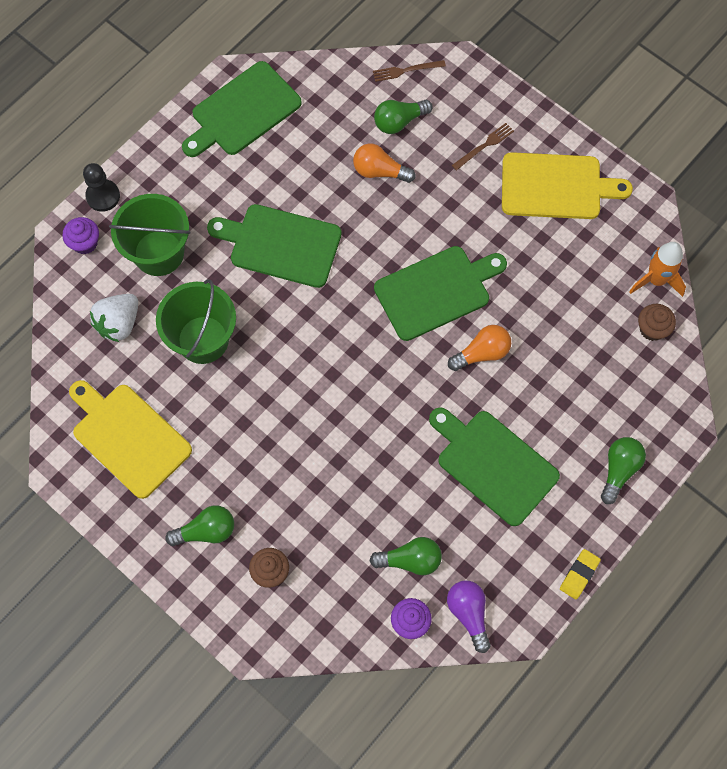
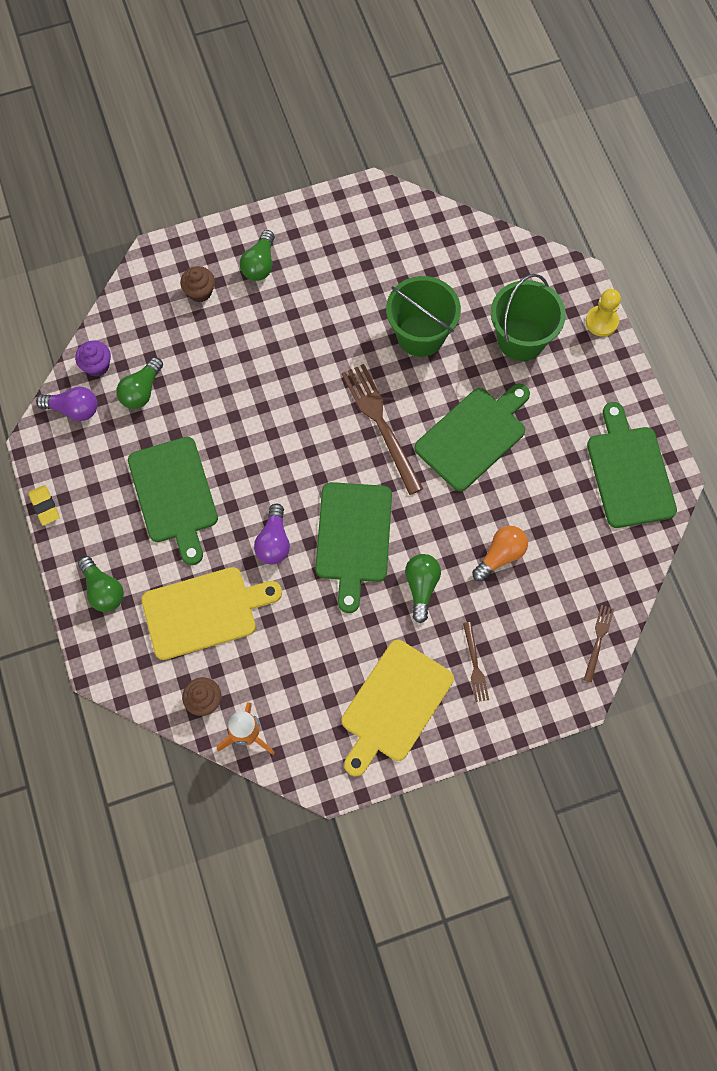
camera: 120 degrees right, 0 degrees up
purple cupcake [63,217,99,254] -> none
yellow cutting board [69,380,192,499] -> yellow cutting board moved to [141,567,282,660]
black pawn [83,163,120,212] -> yellow pawn [586,289,621,337]
white strawberry [90,294,138,342] -> none
green light bulb [374,100,433,134] -> green light bulb moved to [405,554,441,623]
green cutting board [429,407,560,526] -> green cutting board turned 90 degrees clockwise [128,437,218,565]
orange light bulb [448,325,511,371] -> purple light bulb [254,503,290,564]
none -> brown fork [342,364,423,495]

